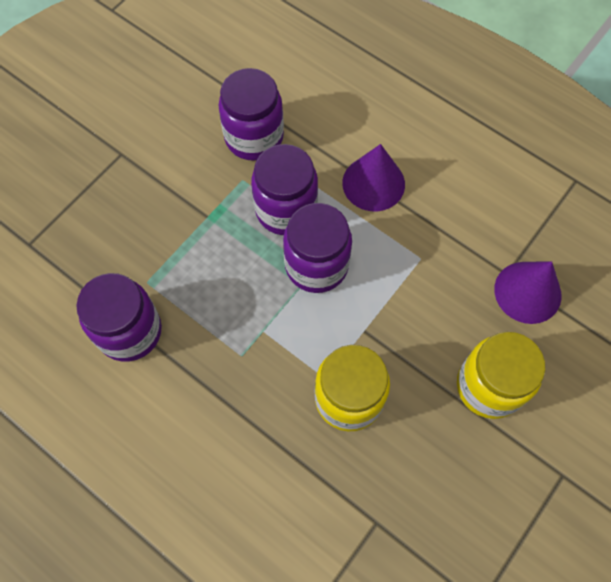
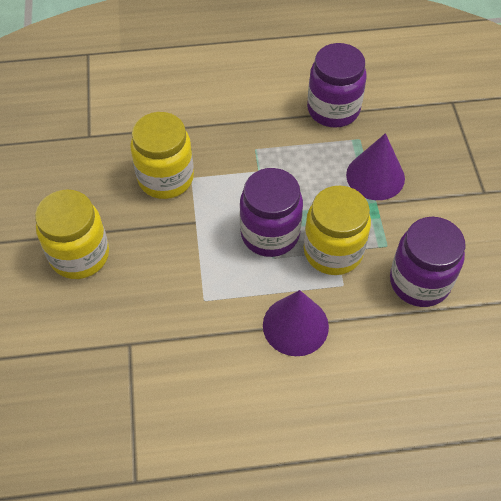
camera: 135 degrees right, 10 degrees down
purple jar [251,144,318,235] -> yellow jar [304,186,371,275]
purple cone [494,261,562,324] -> purple cone moved to [346,133,405,200]

